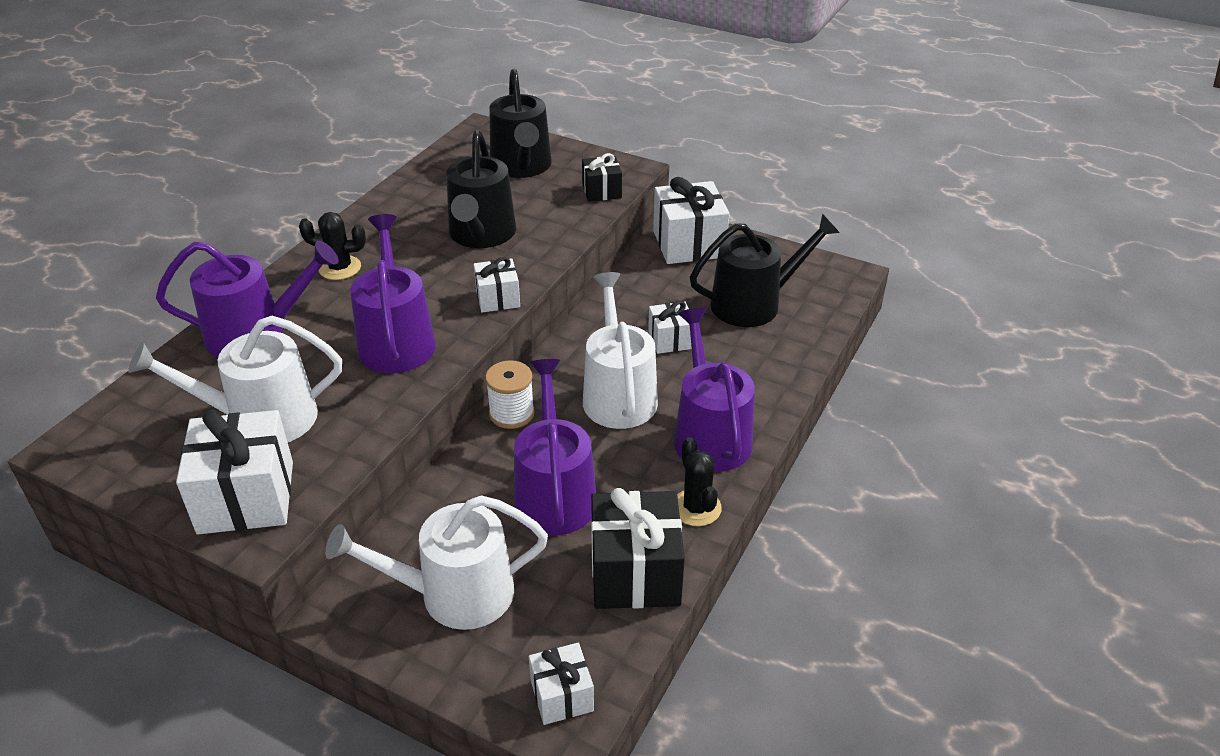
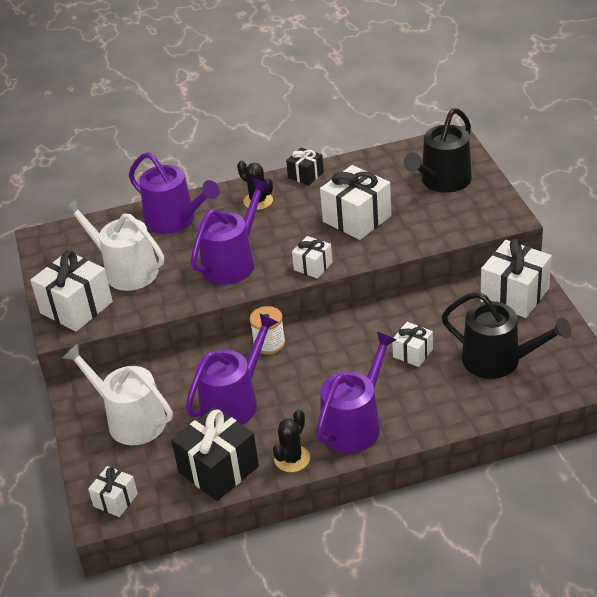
camera: 50 degrees right, 0 degrees up
black watering can [446,130,516,248] -> white gift [320,165,391,240]
black gift [582,153,622,202] -> black gift moved to [286,147,324,185]
white watering can [583,272,658,429] -> none

